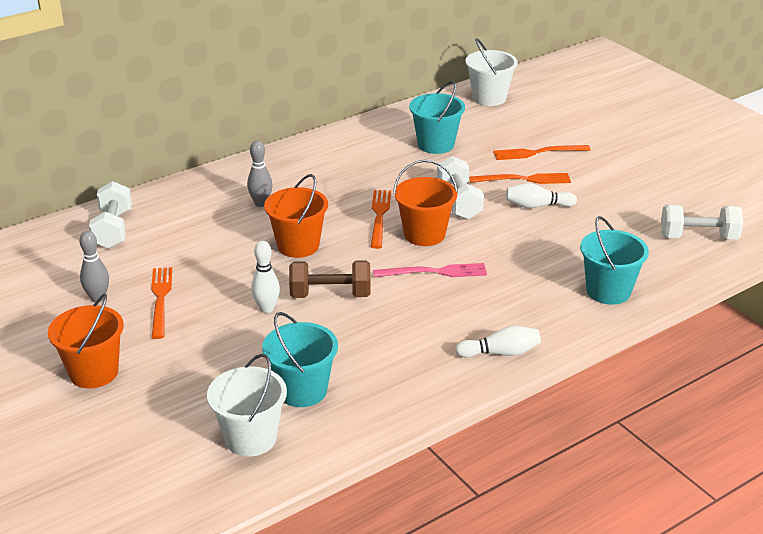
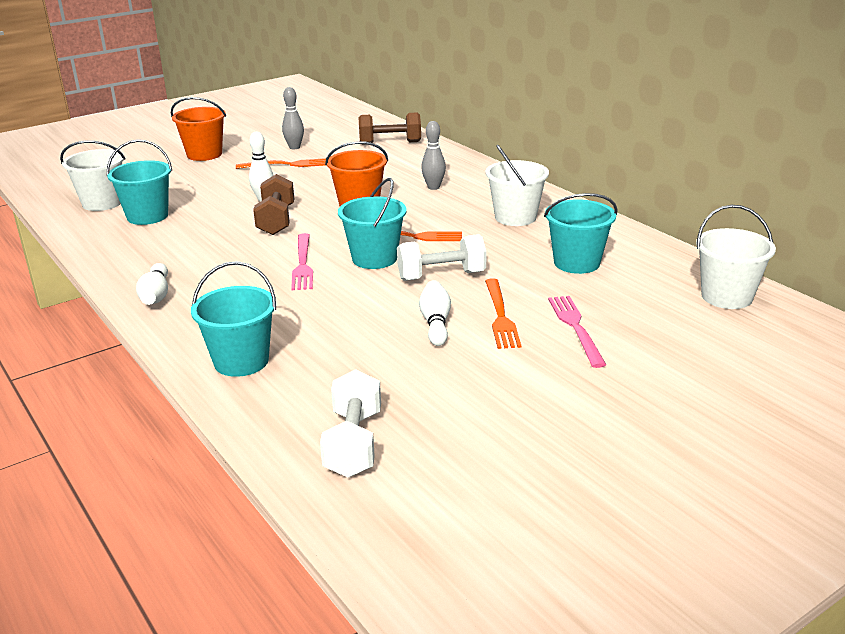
camera: 90 degrees right, 5 degrees down
white dumbbell [89,181,132,249] -> brown dumbbell [358,112,421,145]
orange bucket [393,160,458,246] -> turquoise bucket [338,178,407,269]
orange fork [493,145,591,160] -> pink fork [548,296,606,368]
none -> white bucket [485,145,549,226]

